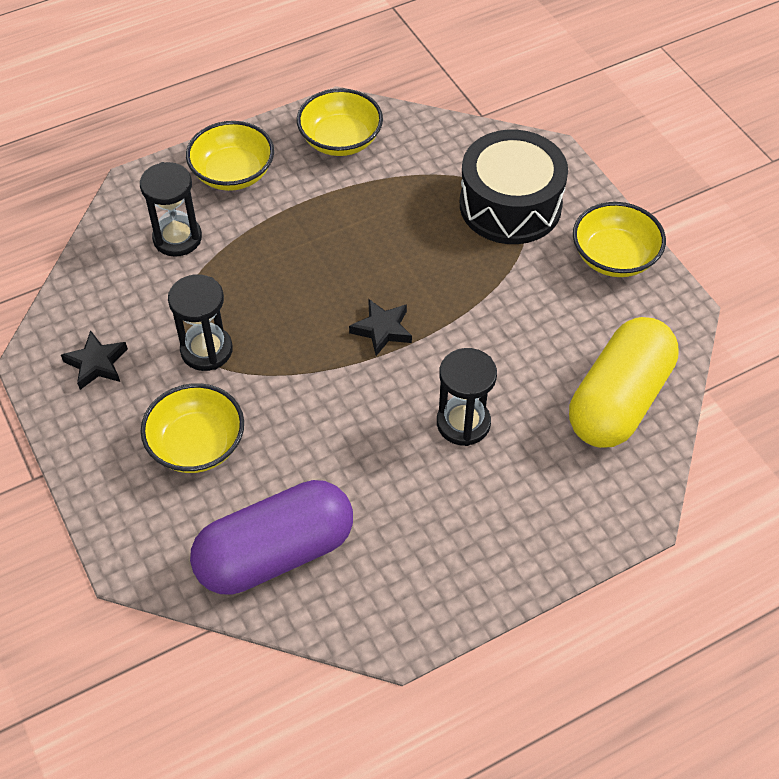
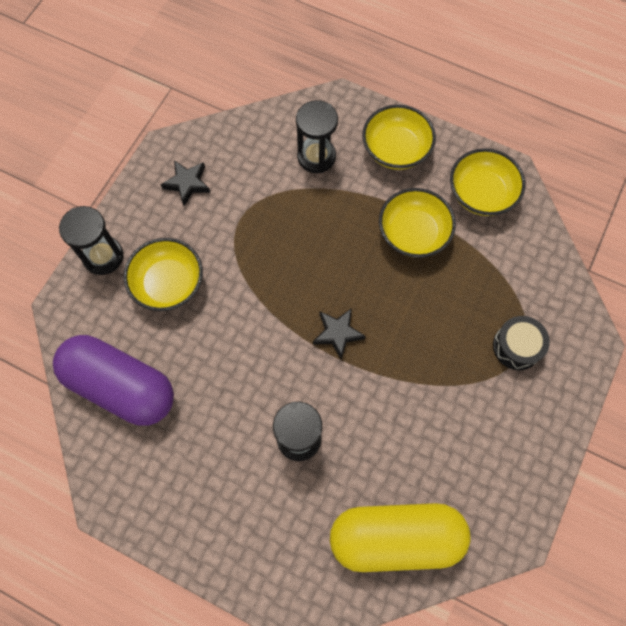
camera: 55 degrees right, 15 degrees up
black hourglass [168,274,233,371] -> black hourglass moved to [59,206,124,275]
black drum [460,130,568,244] -> black drum [493,316,550,370], size x0.53
yellow bowl [573,202,666,277] -> yellow bowl moved to [379,188,456,258]

